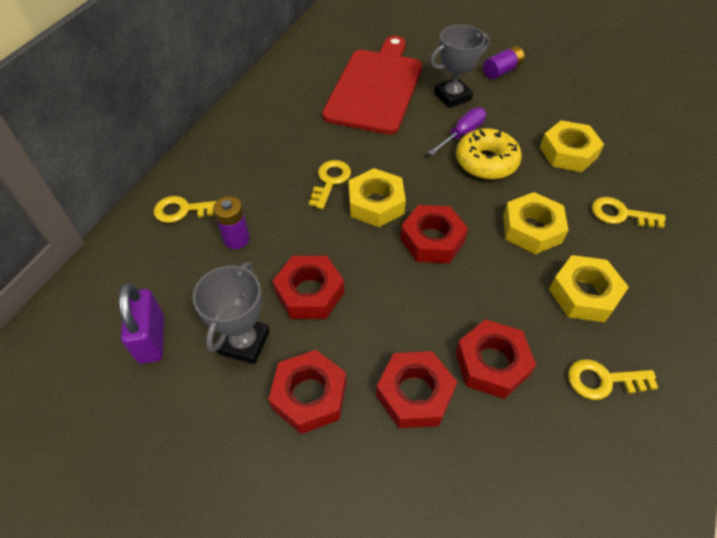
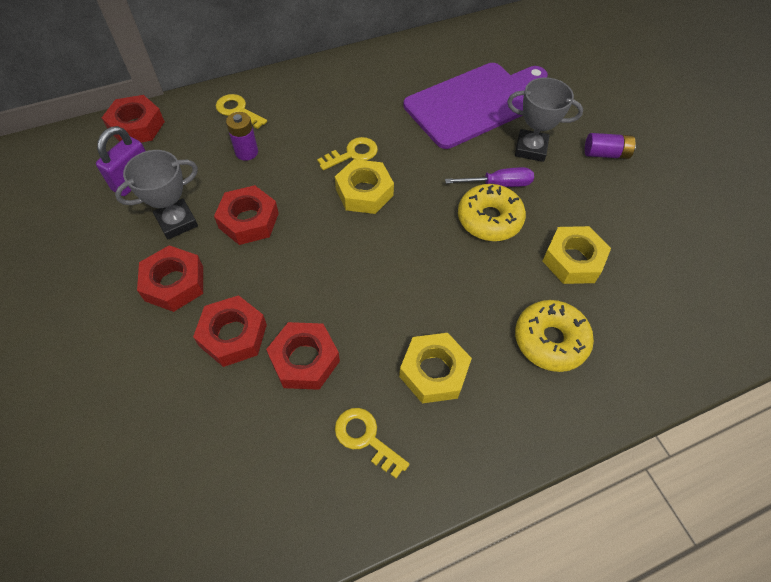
camera: 40 degrees right, 5 degrees up
red cutting board [322,36,422,134] -> purple cutting board [403,63,548,149]
red nut [400,205,468,263] -> red nut moved to [102,95,165,142]
yellow nut [503,192,568,254] -> none
yellow key [592,197,666,228] -> yellow donut [515,300,594,372]

